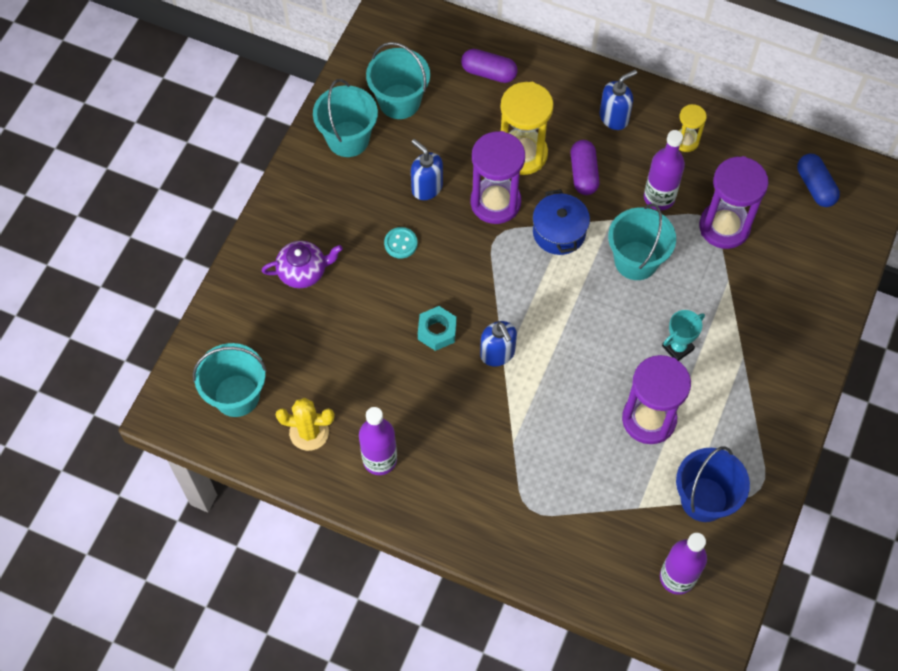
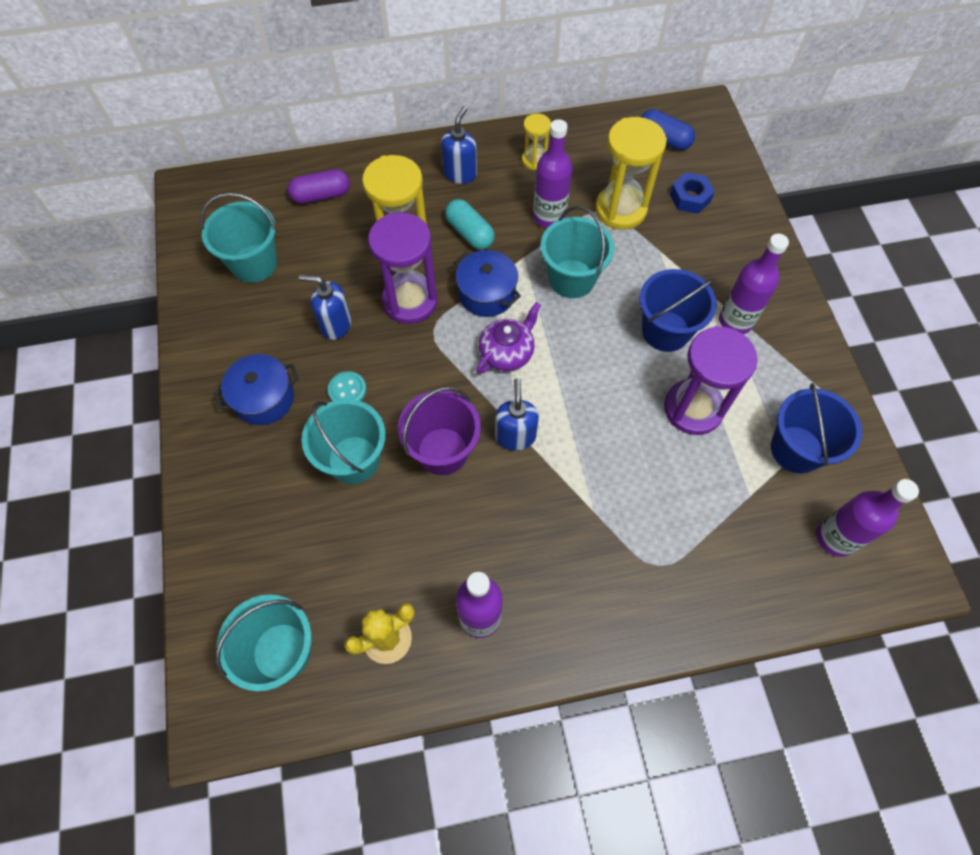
camera: 35 degrees left, 0 degrees up
purple teapot [262,241,343,288] -> purple teapot moved to [477,302,541,374]
turquoise bucket [313,79,378,157] -> turquoise bucket moved to [302,399,386,484]
turquoise nut [418,306,457,351] -> purple bucket [398,387,481,475]
blue soap dispenser [480,321,517,366] -> blue soap dispenser turned 120 degrees counterclockwise [495,378,539,451]
purple capsule [570,140,600,195] -> turquoise capsule [445,199,495,250]
turquoise trophy [662,310,705,361] -> blue bucket [639,269,717,352]
purple hourglass [699,156,768,249] -> yellow hourglass [595,117,667,230]
none -> blue pot [214,354,299,425]
none -> blue nut [670,172,715,214]
none -> purple bottle [719,234,789,334]

